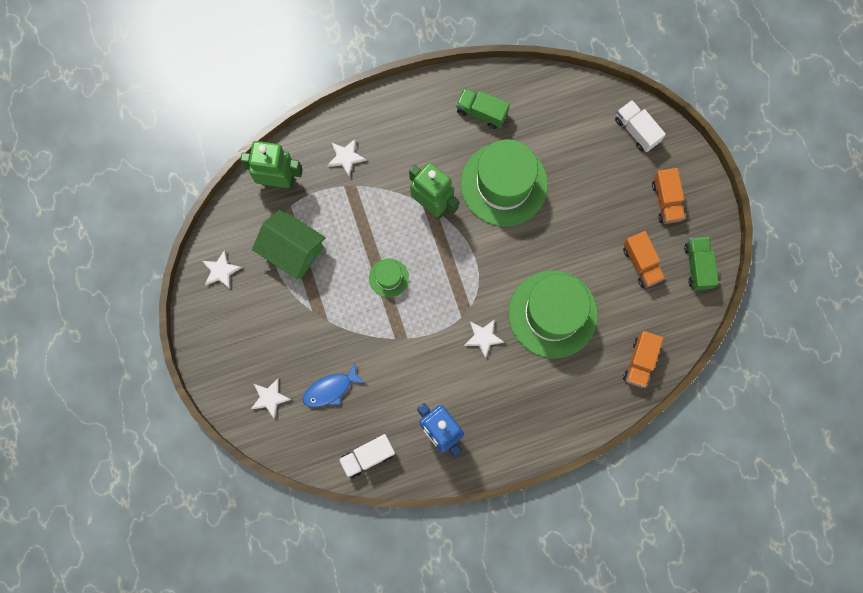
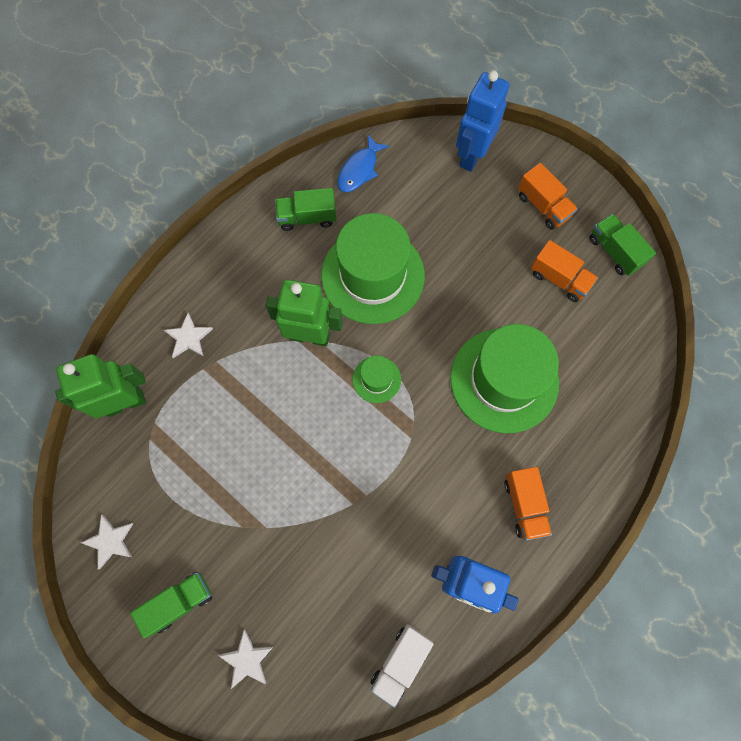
camera: 30 degrees left, 5 degrees down
green house [252,209,326,279] -> none
blue fish [303,363,365,407] -> blue fish moved to [337,135,389,192]
green hat [369,259,409,298] -> green hat moved to [353,355,401,403]
white star [464,319,505,359] -> none
white truck [615,100,666,152] -> blue robot [456,71,509,172]
orange truck [623,331,663,388] -> orange truck moved to [504,467,552,541]
none -> green truck [130,572,212,638]

